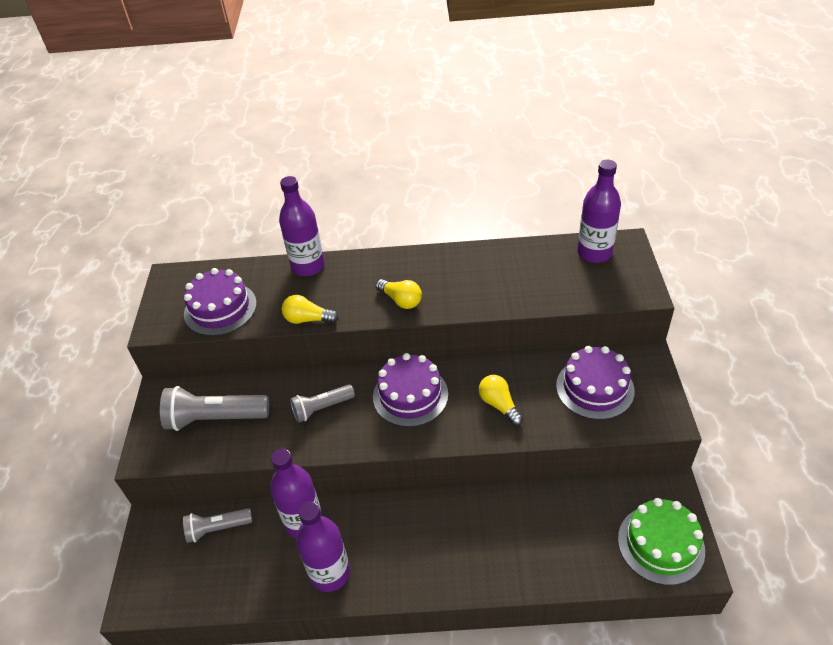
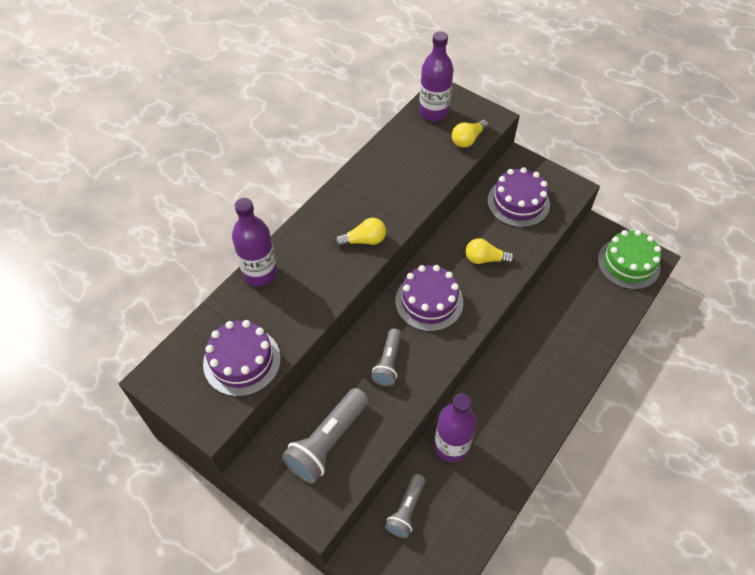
camera: 55 degrees left, 10 degrees up
yellow light bulb [282,295,339,324] -> yellow light bulb moved to [452,120,489,148]
purple bottle [296,502,350,592] -> none

